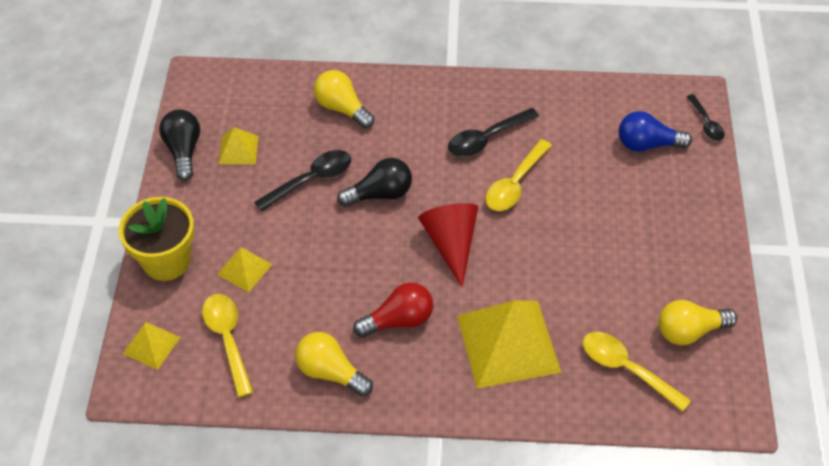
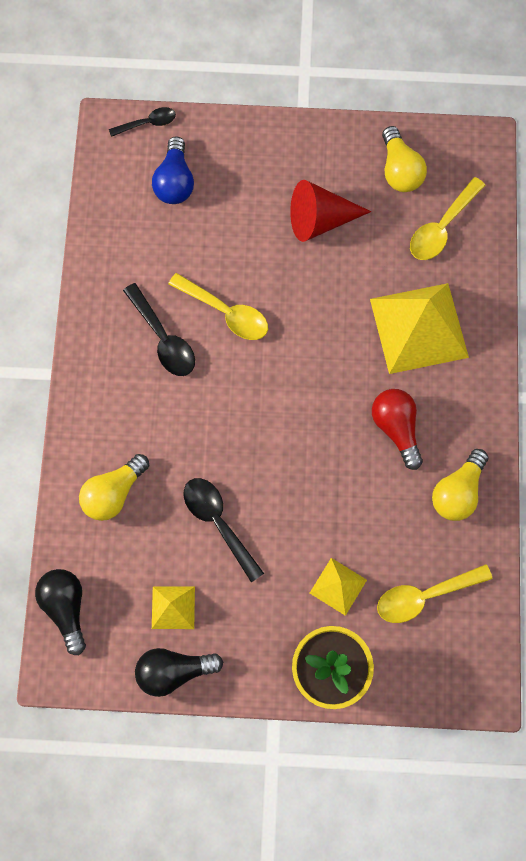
camera: 90 degrees left, 20 degrees up
yellow pyramid [123,322,180,370] -> none
black light bulb [337,158,412,207] -> black light bulb moved to [35,569,86,655]
red cone [418,203,478,287] -> red cone moved to [290,180,371,242]

